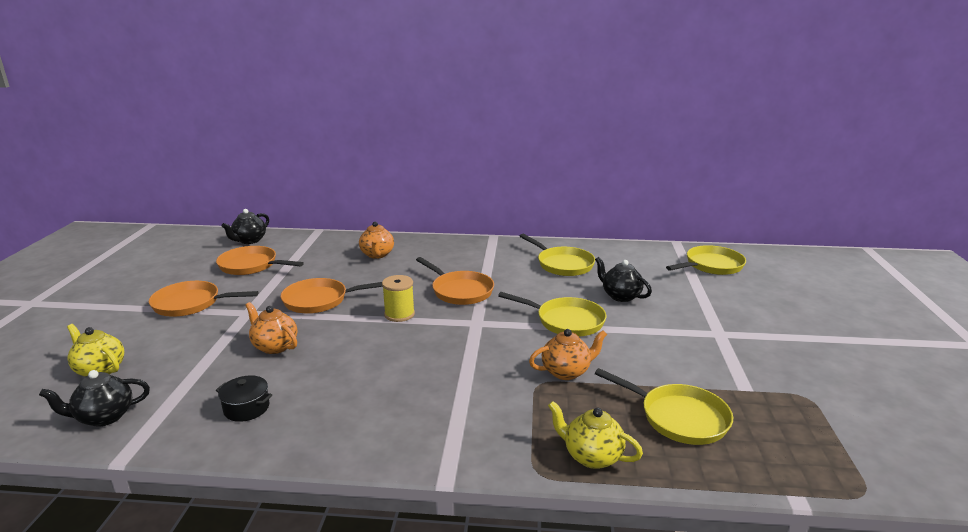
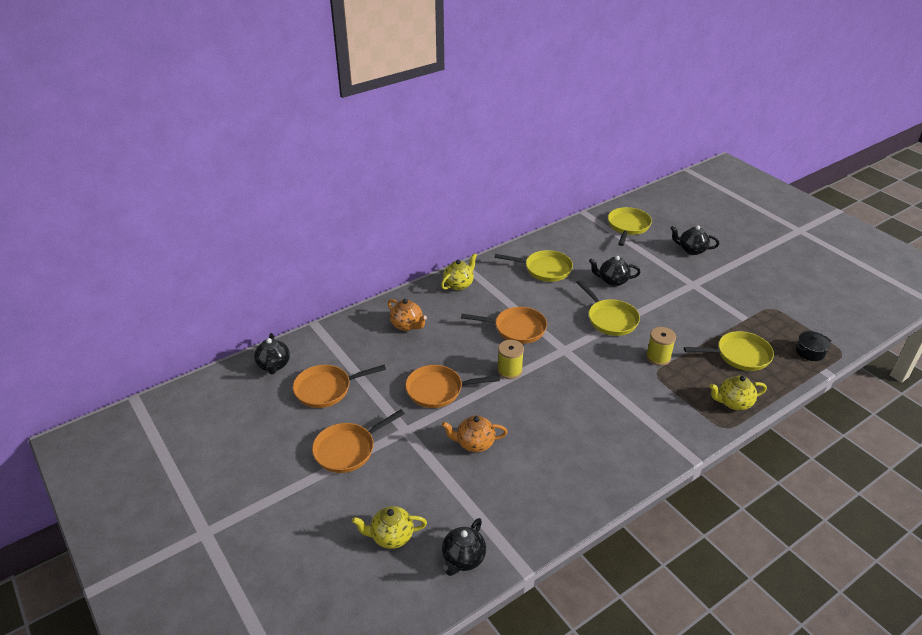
camera: 40 degrees left, 15 degrees up
black pot [216,375,272,422] -> black pot moved to [796,331,832,361]
orange pan [281,278,383,314] -> orange pan turned 45 degrees clockwise [405,365,500,408]
yellow pan [498,292,606,337] -> yellow pan turned 75 degrees clockwise [576,280,640,336]
orange teapot [529,329,607,380] -> yellow spool [646,327,676,366]
none -> yellow teapot [441,253,477,290]
none -> black teapot [670,225,719,255]

